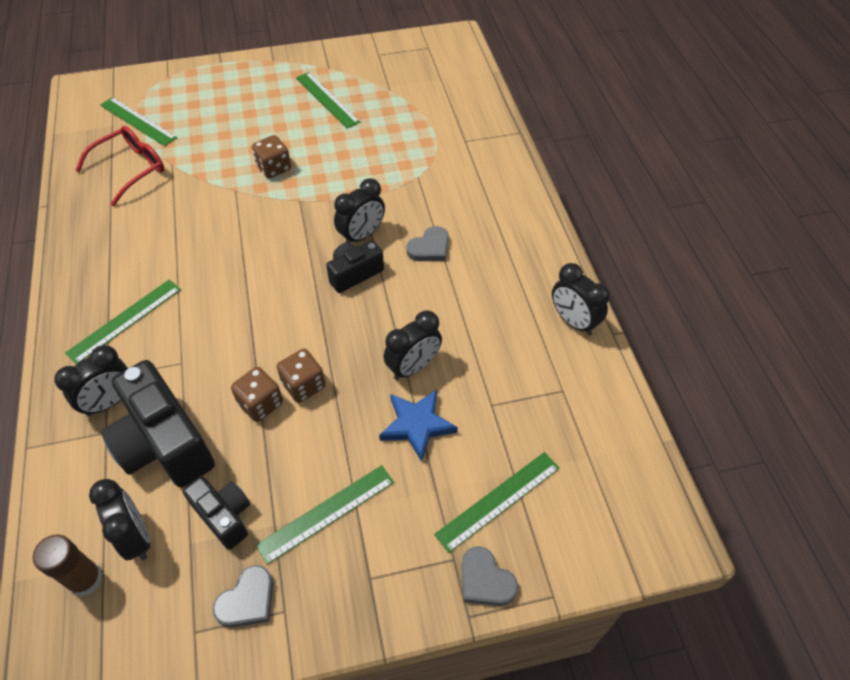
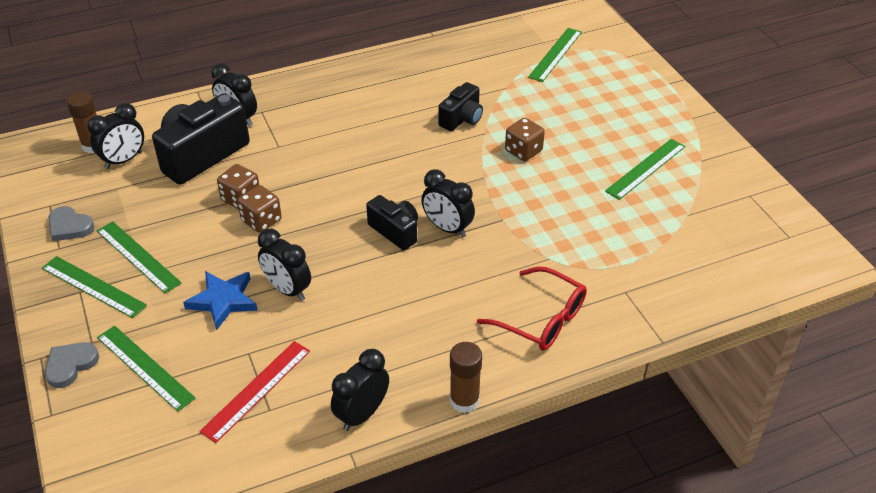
camera: 80 degrees right, 10 degrees down
green ruler [65,279,181,365] -> green ruler moved to [42,256,147,318]
red glasses [75,126,164,206] -> red glasses moved to [477,266,587,351]
black camera [183,476,250,550] -> black camera moved to [438,82,483,131]
grey heart [406,226,449,261] -> none
none -> red ruler [199,341,310,443]
none -> brown glue stick [450,342,482,413]

